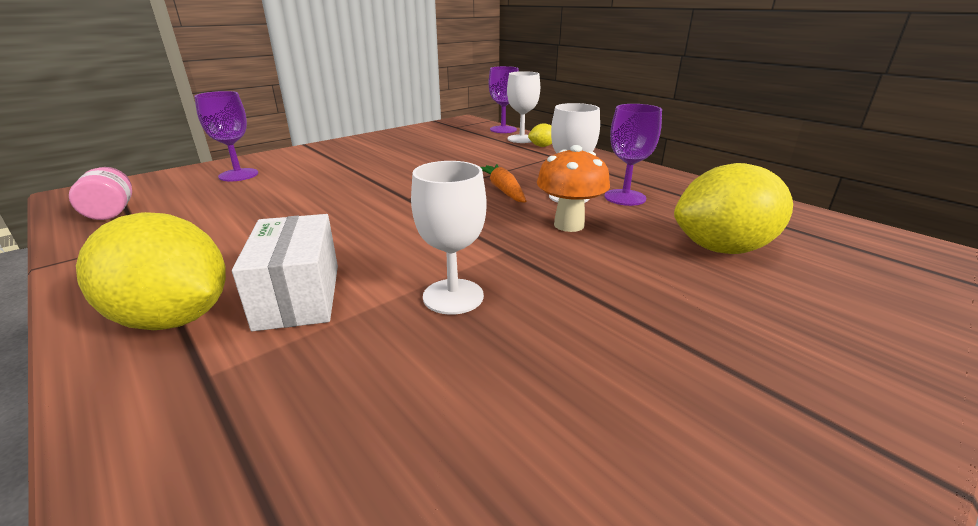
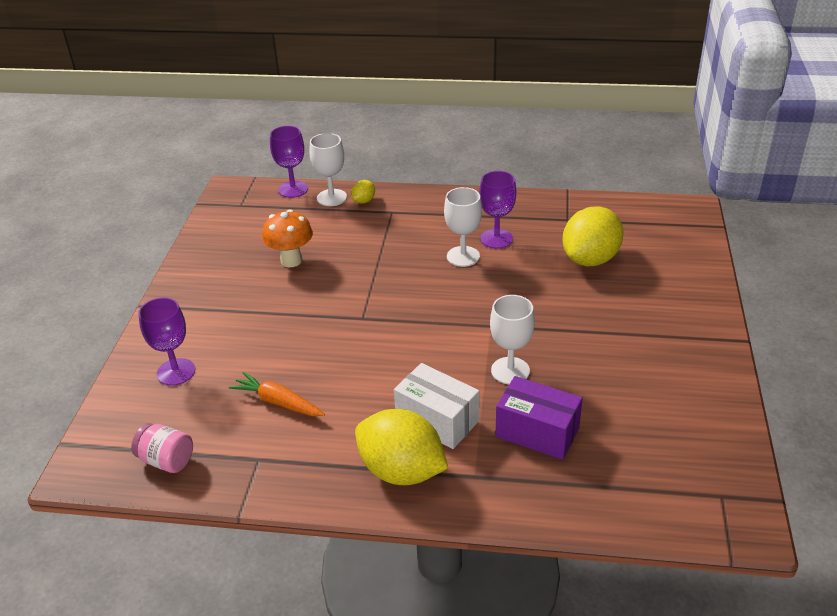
camera: 40 degrees left, 10 degrees up
yellow lemon [76,212,226,330] -> yellow lemon turned 45 degrees clockwise [355,409,448,485]
orange carrot [481,164,526,203] -> orange carrot moved to [229,372,325,416]
orange mushroom [537,145,610,232] -> orange mushroom moved to [262,209,313,267]
none -> purple box [495,376,583,460]

